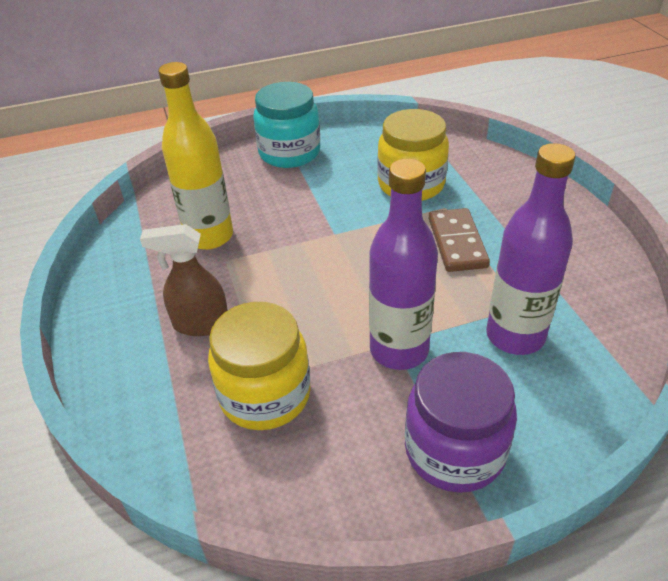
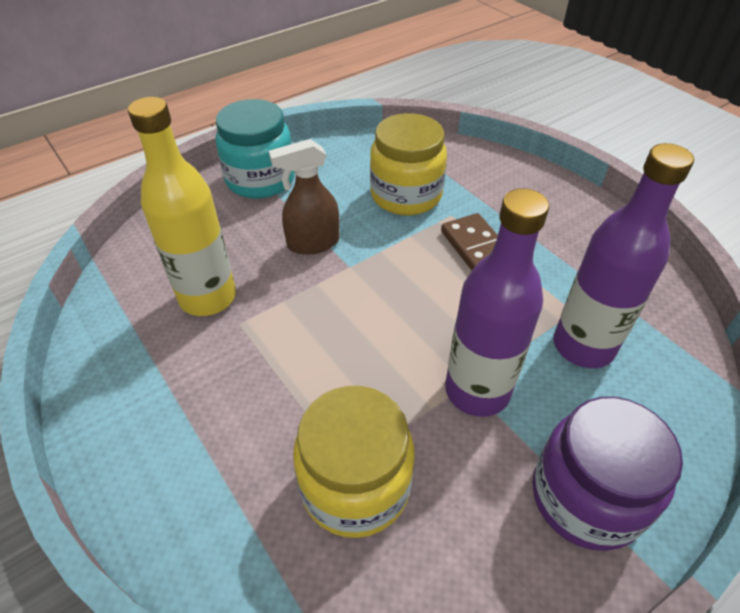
camera: 20 degrees left, 5 degrees up
brown spray bottle [140,224,228,336] -> brown spray bottle moved to [269,139,339,255]

